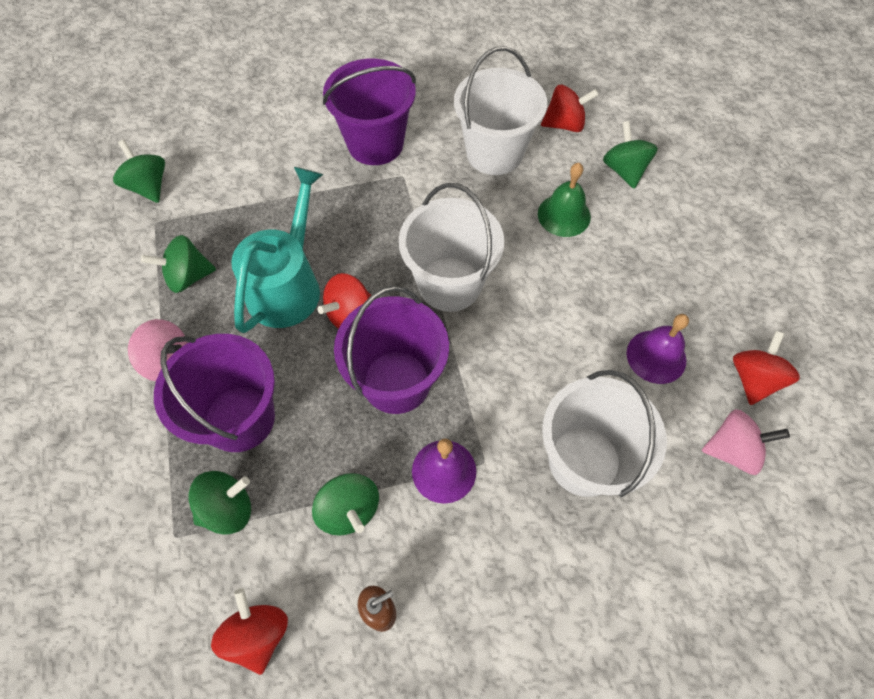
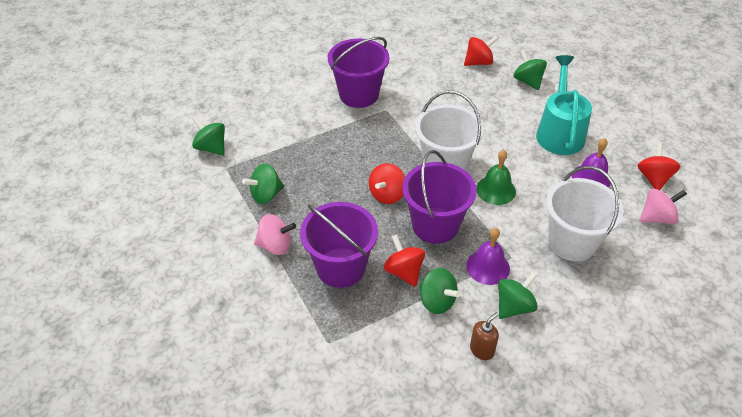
camera: 15 degrees left, 15 degrees down
green spinning top [189,471,251,534] -> green spinning top moved to [498,272,538,319]
red spinning top [211,588,288,675] -> red spinning top moved to [384,234,425,287]
turquoise watering can [231,167,323,333] -> turquoise watering can moved to [536,55,592,155]
white bucket [454,46,547,175] -> none
green bell [538,163,591,237] -> green bell moved to [476,150,516,205]

